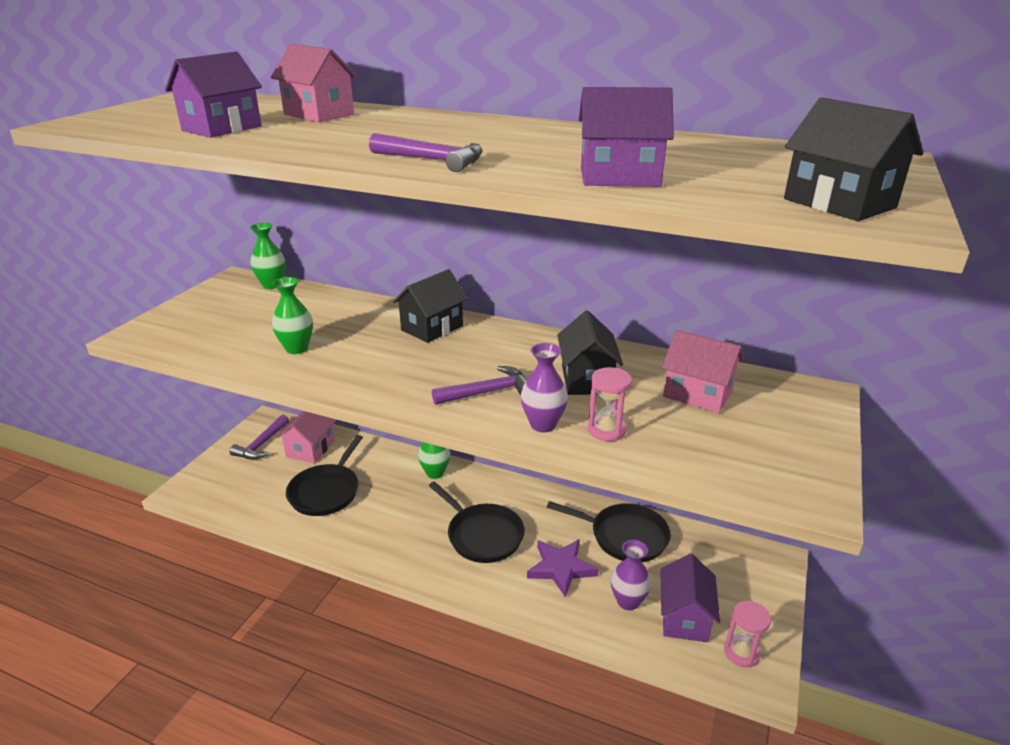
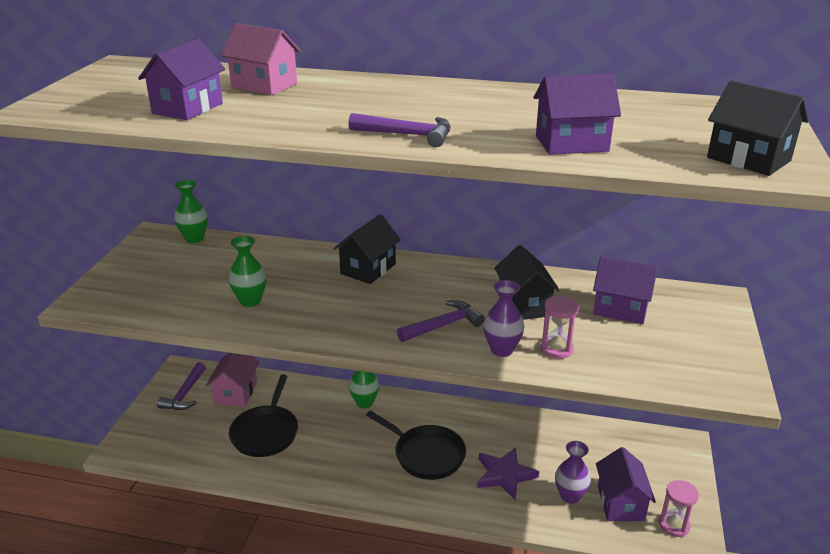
camera: 10 degrees left, 0 degrees up
black pan [547,501,671,562] -> none
pink house [662,330,744,413] -> purple house [593,256,658,324]

